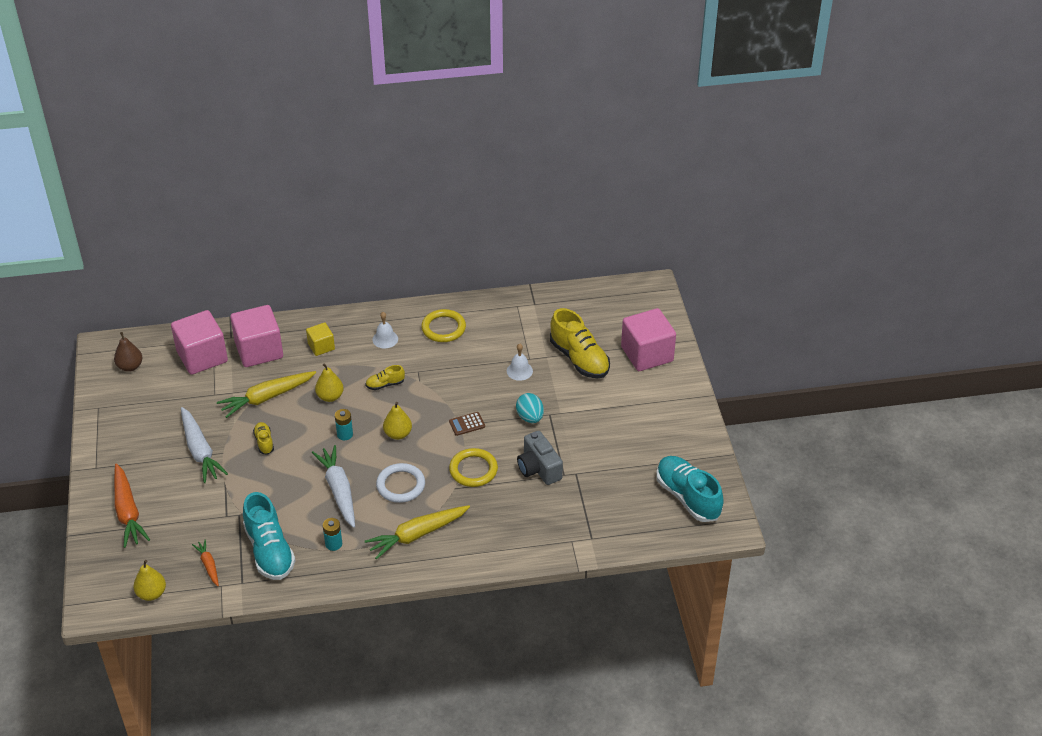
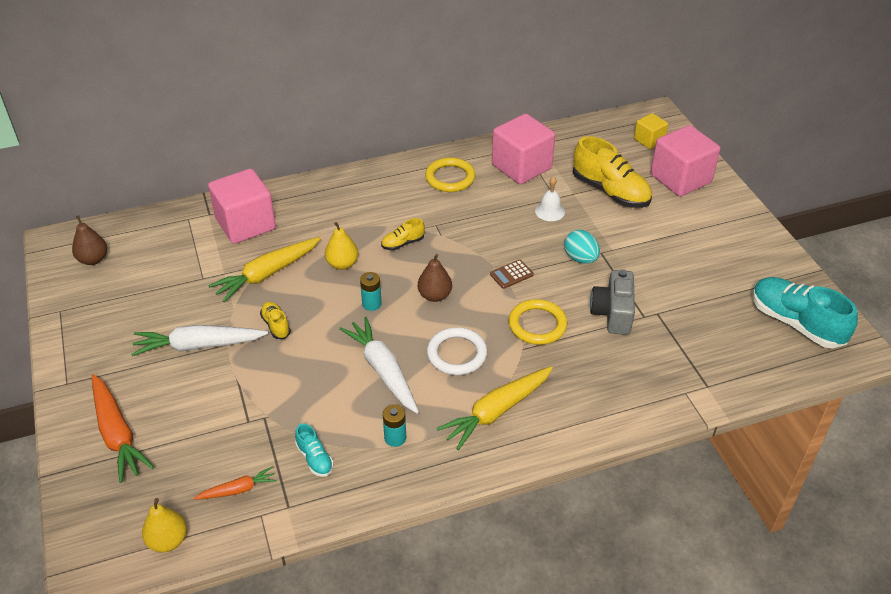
camera: 10 degrees left, 0 degrees up
pink cube [171,310,228,375] -> pink cube moved to [492,114,555,184]
white carrot [181,407,228,483] -> white carrot turned 120 degrees clockwise [131,325,268,356]
orange carrot [192,539,219,586] -> orange carrot turned 105 degrees clockwise [194,467,277,500]
turquoise shoe [243,492,295,580] -> turquoise shoe [295,423,334,477], size x0.48
yellow cube [306,322,335,356] -> yellow cube moved to [634,113,668,149]
white bell [372,312,398,348] -> none
yellow pear [383,402,412,440] -> brown pear [418,254,452,302]
grey camera [517,431,563,485] -> grey camera turned 45 degrees clockwise [590,269,635,335]

